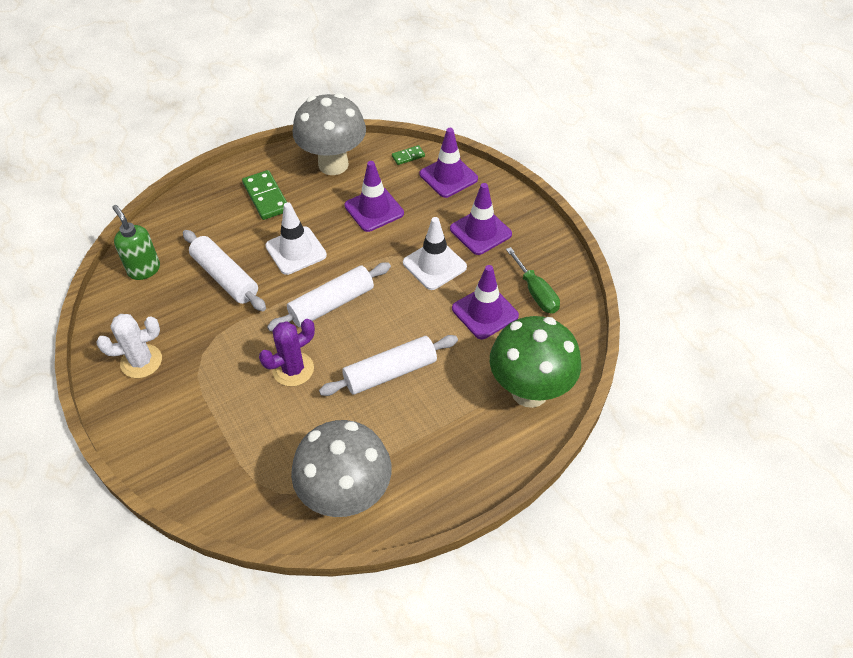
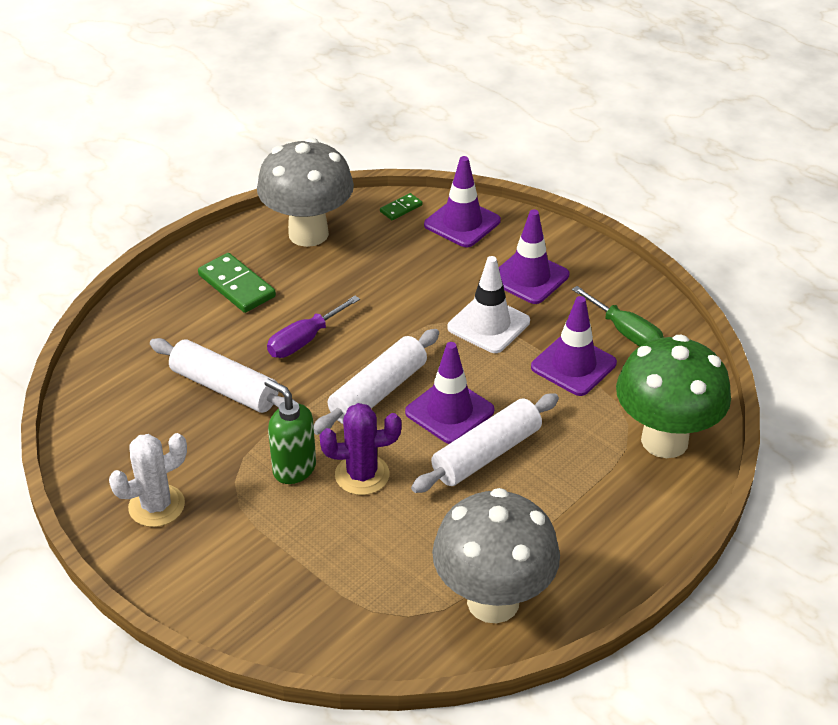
camera: 15 degrees left, 10 degrees down
green soap dispenser [112,205,160,280] -> green soap dispenser moved to [264,379,316,484]
purple cactus [259,319,315,386] -> purple cactus turned 45 degrees clockwise [319,403,401,495]
white traffic cone [265,202,327,275] -> purple screwdriver [267,296,360,358]
purple traffic cone [345,161,404,232] -> purple traffic cone moved to [405,342,495,444]

